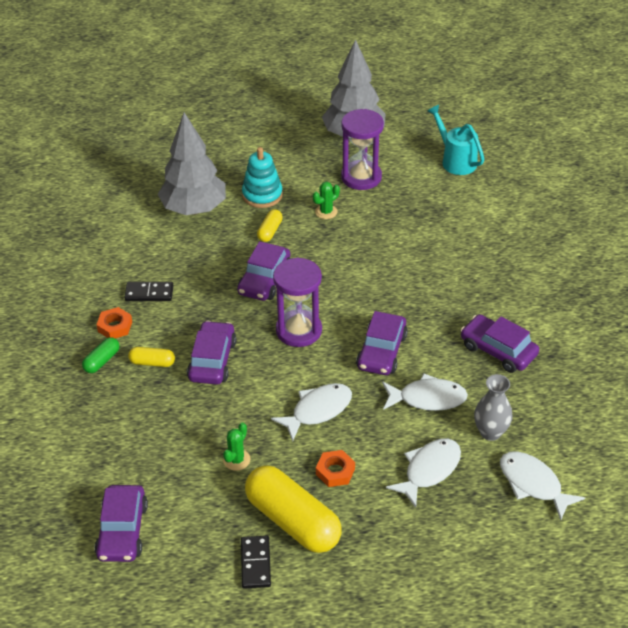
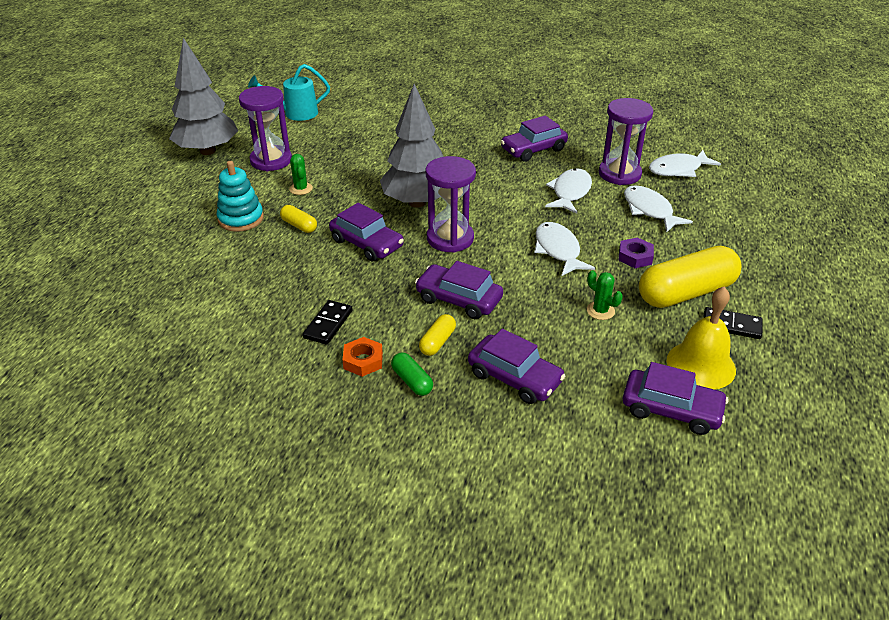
camera: 70 degrees left, 5 degrees down
grey tree [158,112,226,215] -> grey tree moved to [380,84,444,208]
orange nut [316,450,355,487] -> purple nut [619,237,654,268]
purple car [356,311,408,375] -> purple car moved to [468,329,565,404]
grey vase [474,374,513,441] -> purple hourglass [599,98,653,185]
none -> yellow bell [667,287,736,389]

